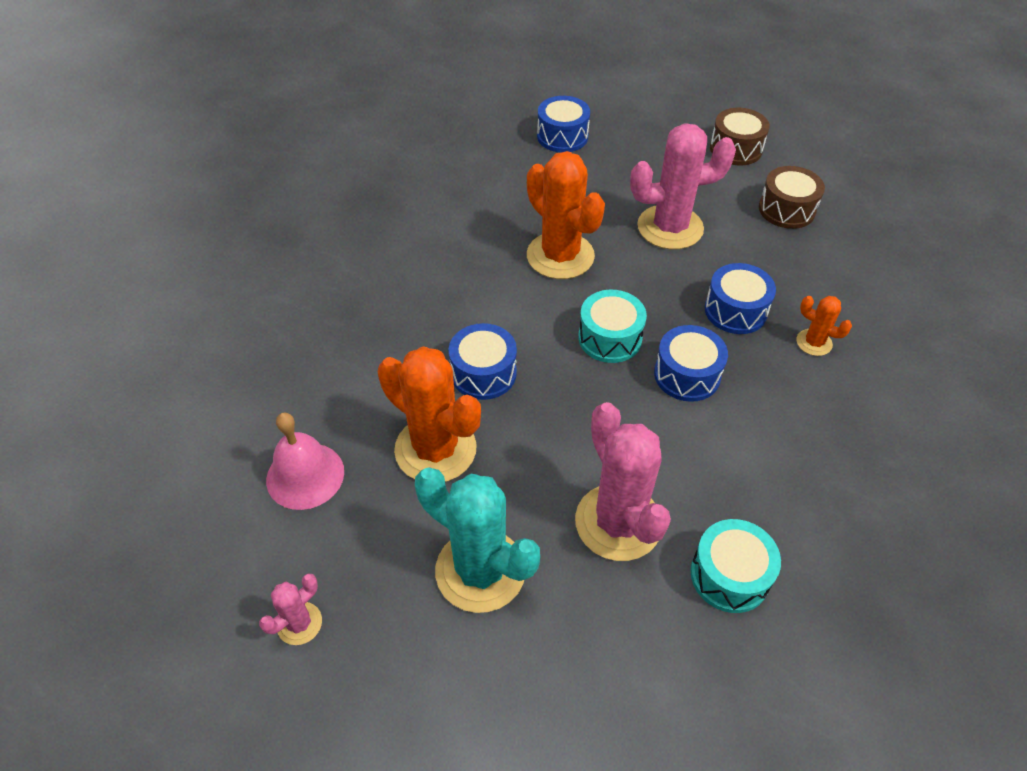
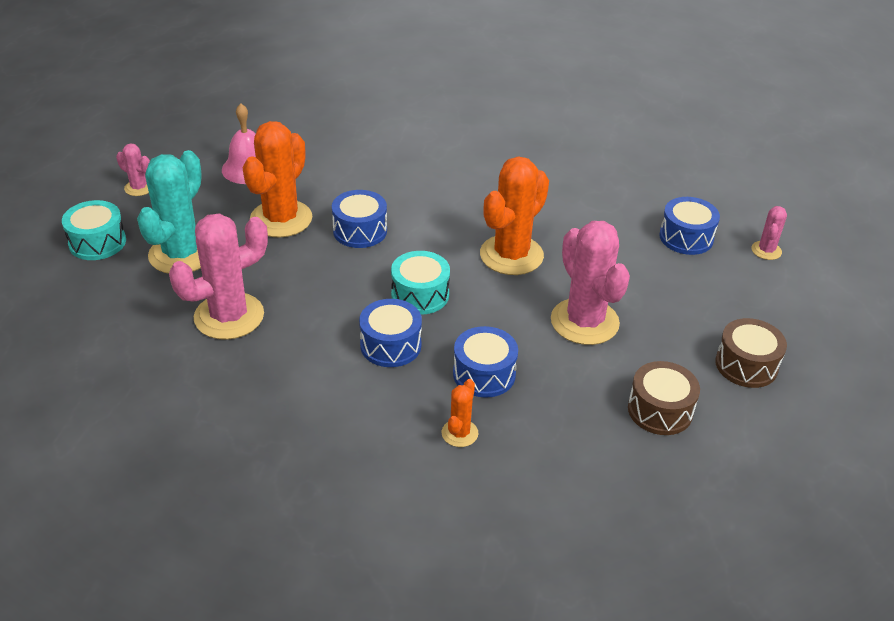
camera: 75 degrees right, 10 degrees down
turquoise drum [691,519,781,613] -> turquoise drum moved to [62,200,126,260]
none -> pink cactus [751,206,787,260]

